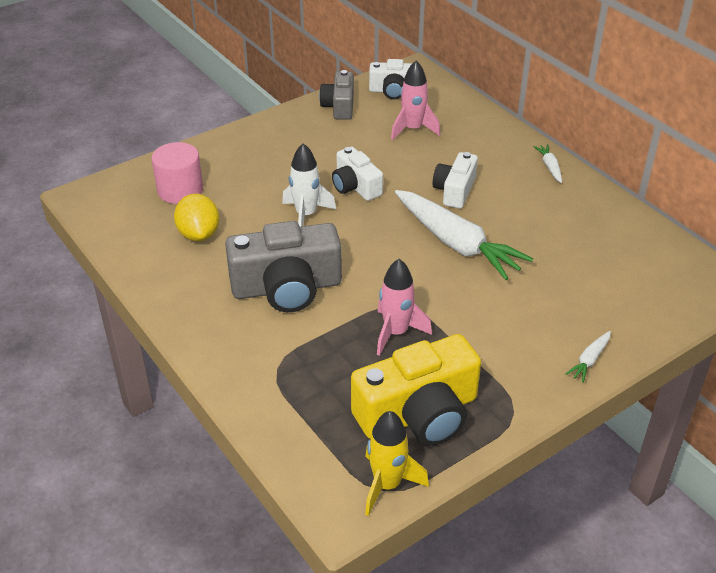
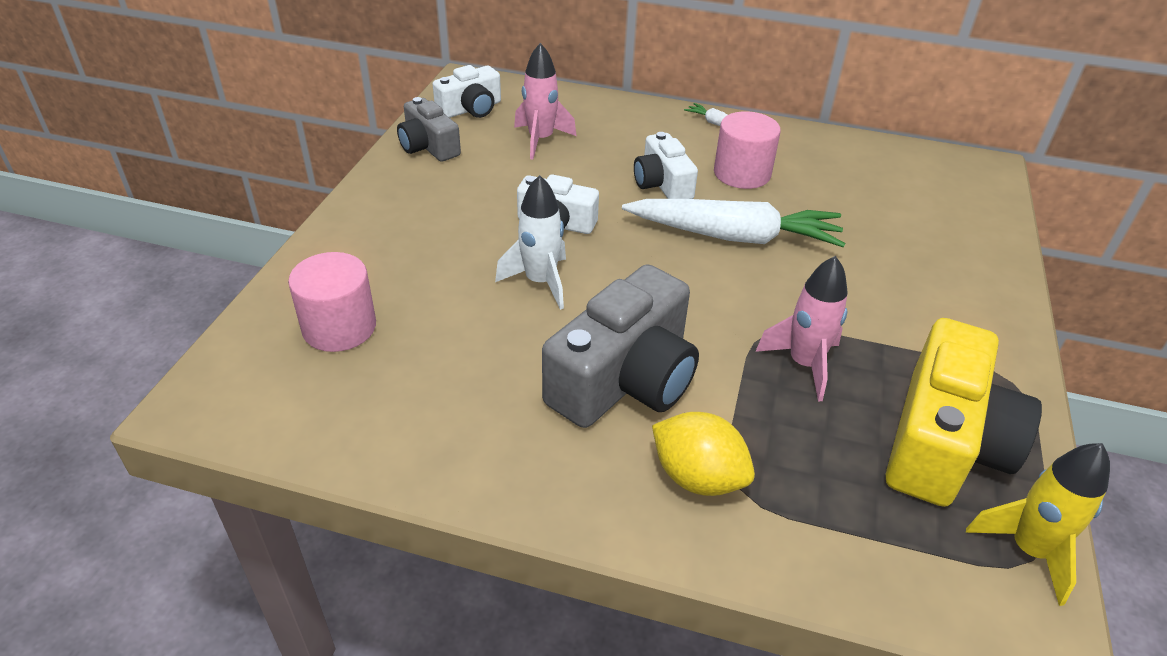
camera: 40 degrees left, 0 degrees up
yellow lemon [174,194,219,241] -> yellow lemon moved to [652,412,755,496]
white carrot [566,331,611,383] -> none
none -> pink cylinder [714,111,781,189]

